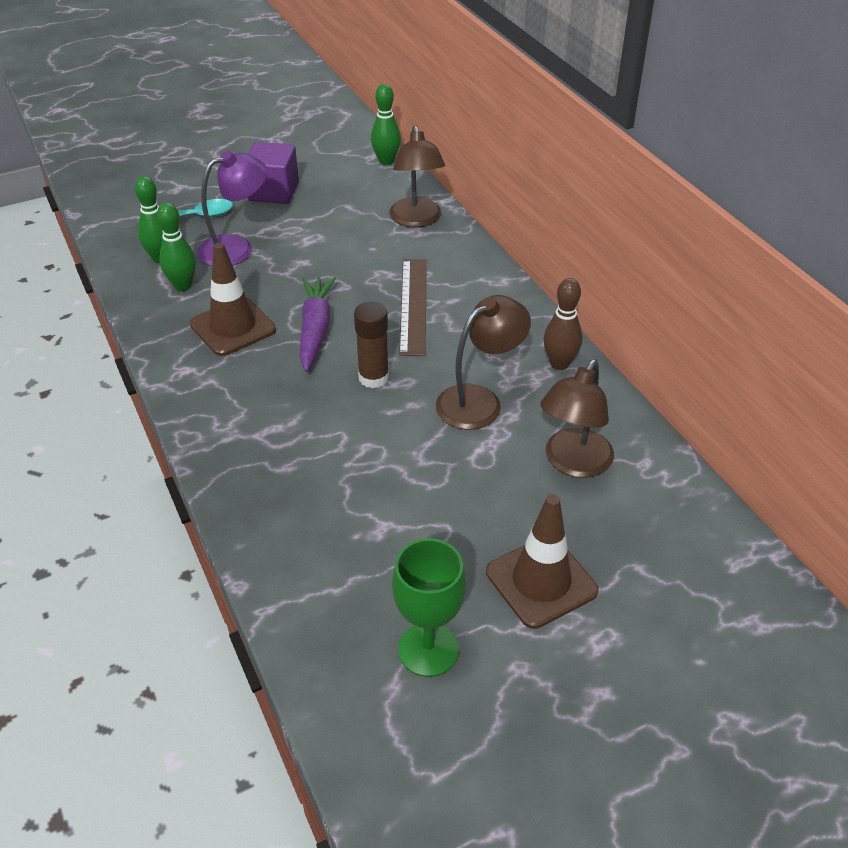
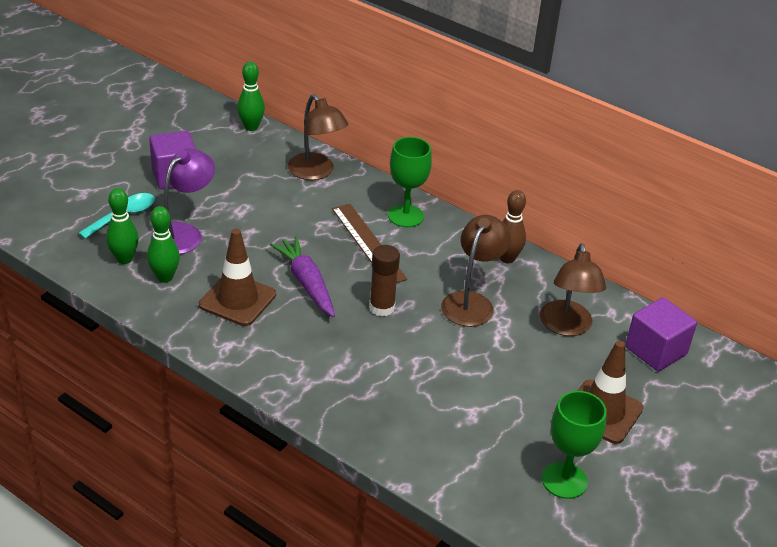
camera: 30 degrees left, 5 degrees down
none -> green goblet [388,137,432,227]
none -> purple cube [625,297,697,371]

